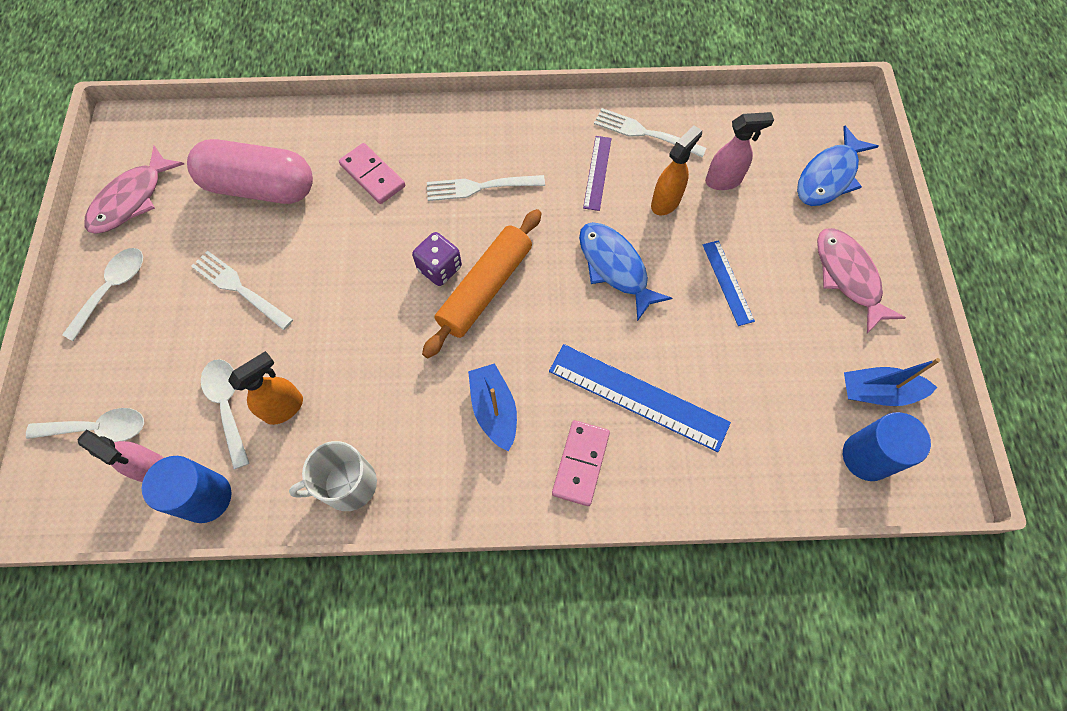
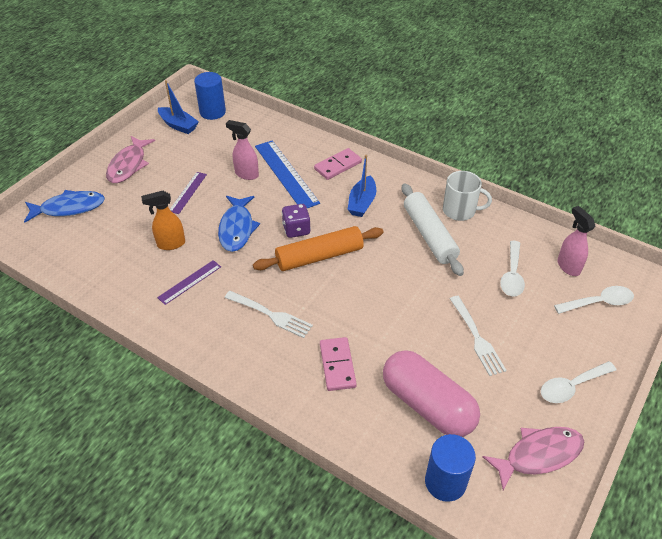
camera: 145 degrees left, 20 degrees down
white spoon [26,408,144,442] -> white spoon turned 135 degrees clockwise [554,286,634,314]
blue cylinder [142,456,232,523] -> blue cylinder moved to [425,434,476,502]
orange spray bottle [228,351,303,425] -> none
purple dice [412,232,462,286] -> purple dice moved to [282,204,311,238]
white fork [594,108,706,157] -> none
blue ruler [703,240,755,326] -> purple ruler [170,172,207,214]
pink spray bottle [705,112,774,190] -> pink spray bottle moved to [226,120,259,180]
none -> white rolling pin [401,183,464,276]

